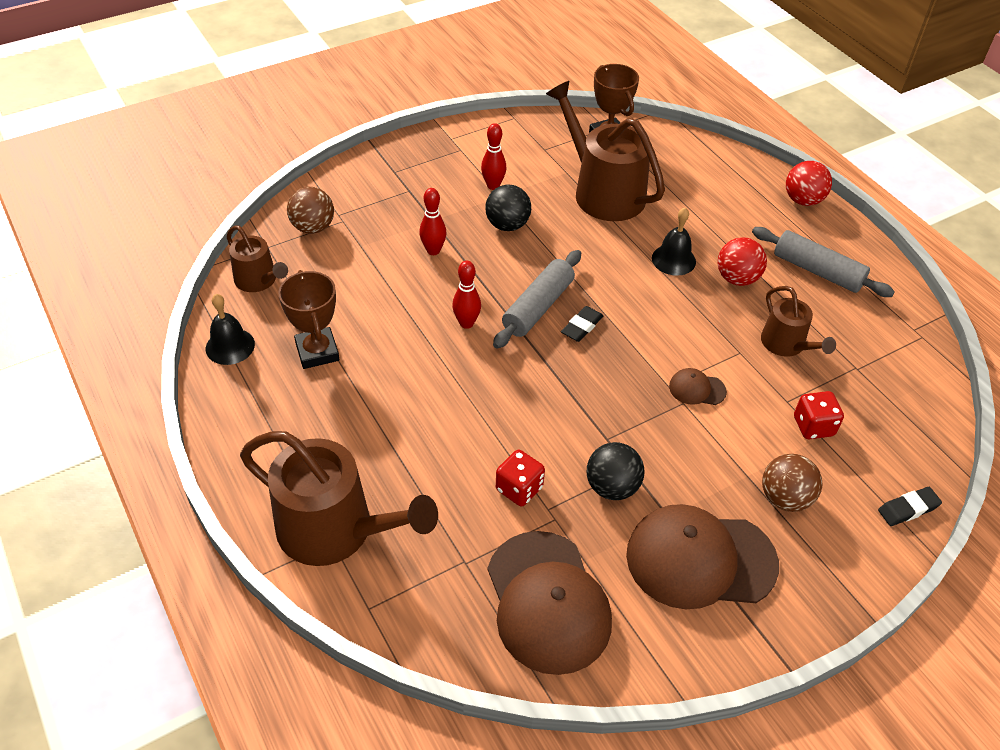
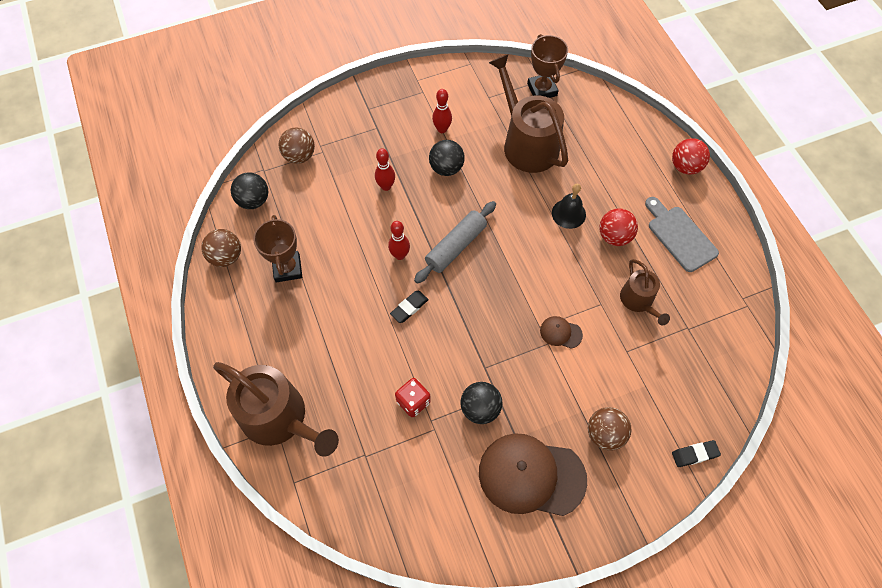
camera: 10 degrees right, 15 degrees up
black bell [206,294,255,365] -> brown ball [201,229,241,267]
brown watering can [227,225,288,292] -> black ball [231,172,268,209]
brown cap [487,531,612,675] -> none
black eraser [561,306,604,342] -> black eraser moved to [390,291,429,323]
grey rolling pin [752,227,895,297] -> grey cutting board [645,197,719,272]
red dice [794,391,844,439] -> none

